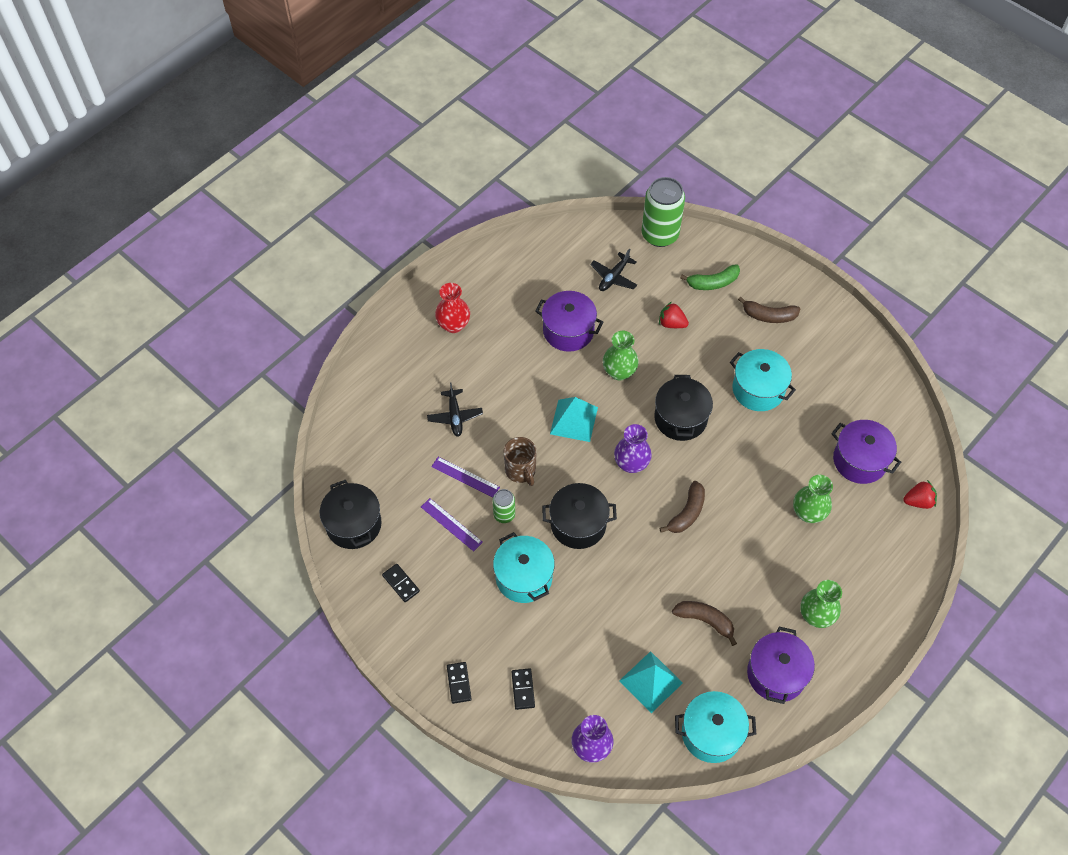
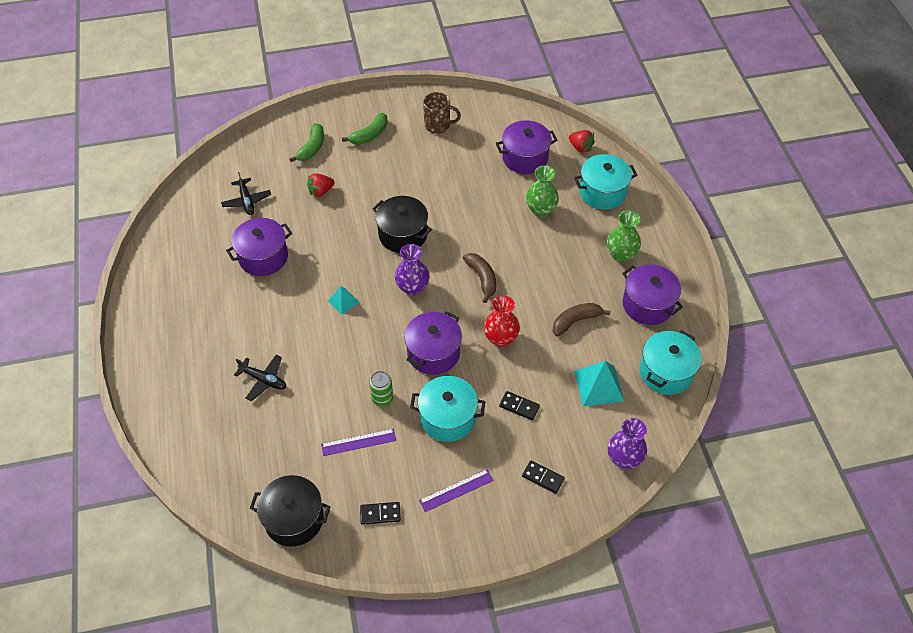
camera: 55 degrees left, 5 degrees down
purple ruler [431,457,500,497] -> purple ruler moved to [419,469,494,512]
red vase [435,283,470,333] -> red vase moved to [484,295,520,347]
black domino [447,662,471,704] -> black domino moved to [499,391,540,420]
brown mug [503,437,537,486] -> brown mug moved to [423,92,461,134]
black pot [542,483,617,549] -> purple pot [404,311,462,375]
turquoise pyramid [550,397,598,442] -> turquoise pyramid [328,286,359,315], size x0.59
green vase [603,331,639,381] -> none
green can [642,177,685,247] -> none
turquoise pot [730,349,796,411] -> turquoise pot moved to [574,154,637,210]
brown banana [738,297,800,323] -> green banana [342,112,388,145]
red strawberry [903,480,937,509] -> red strawberry turned 105 degrees clockwise [569,130,595,153]

